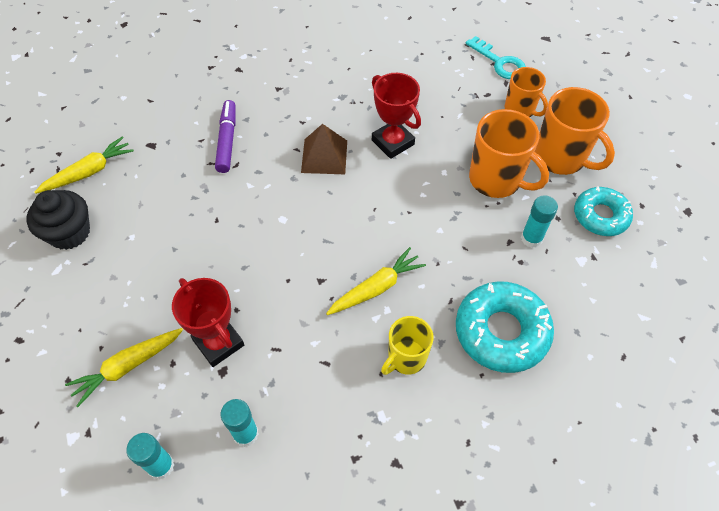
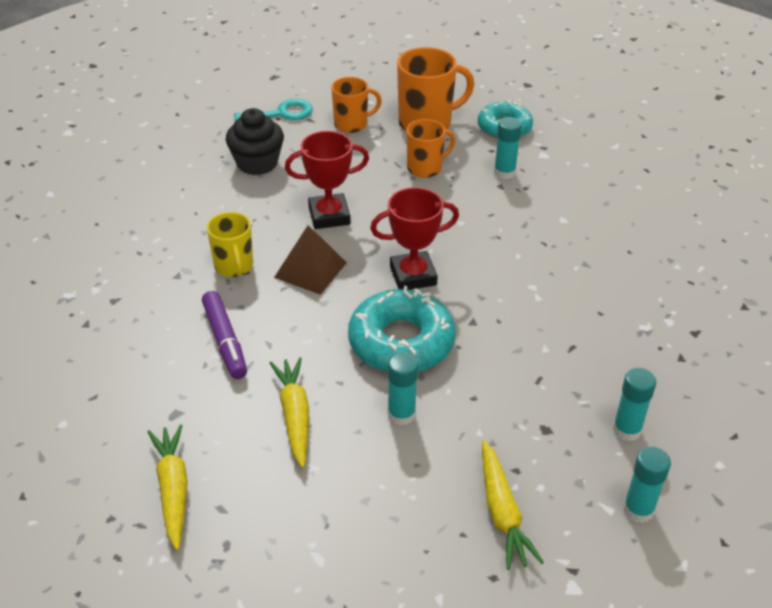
camera: 65 degrees left, 15 degrees down
black cupcake [26,190,90,250] -> black cupcake moved to [226,108,284,175]
red trophy [172,278,244,367] -> red trophy moved to [370,187,459,290]
purple marker [215,100,236,173] -> purple marker turned 135 degrees counterclockwise [202,291,247,379]
yellow carrot [326,247,426,315] -> yellow carrot moved to [270,357,309,468]
yellow mug [381,316,434,375] -> yellow mug moved to [206,212,253,277]
turquoise donut [456,281,554,373] -> turquoise donut moved to [348,286,456,372]
orange mug [469,109,549,198] -> orange mug [406,119,455,178], size x0.63
none -> turquoise glue stick [388,352,418,426]

